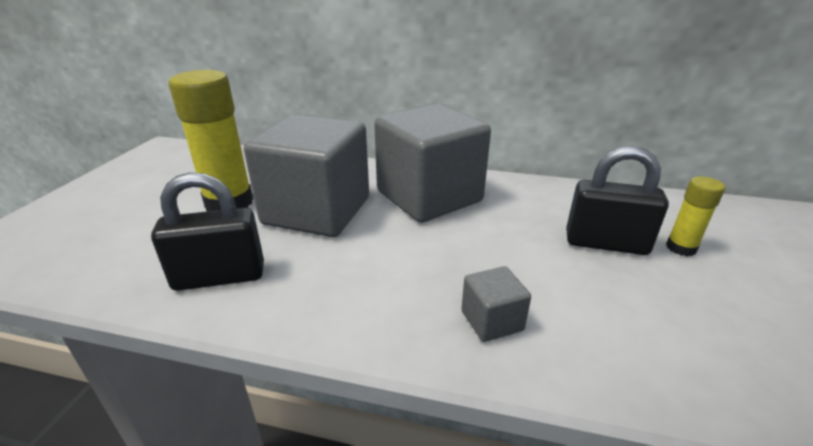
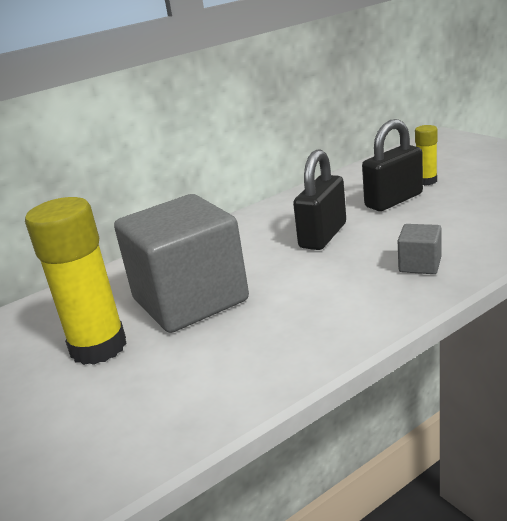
camera: 45 degrees left, 5 degrees down
black padlock [151,172,264,291] -> black padlock moved to [293,149,346,250]
grey cube [374,104,491,223] -> none

